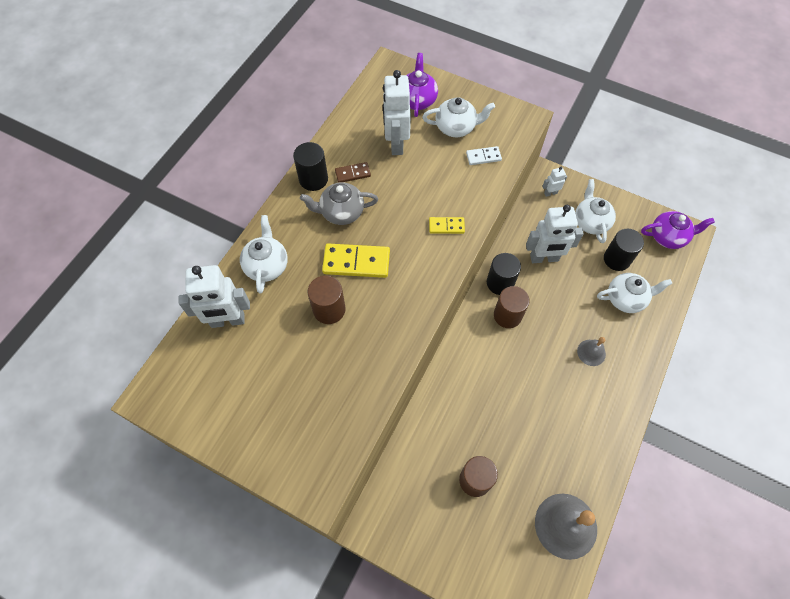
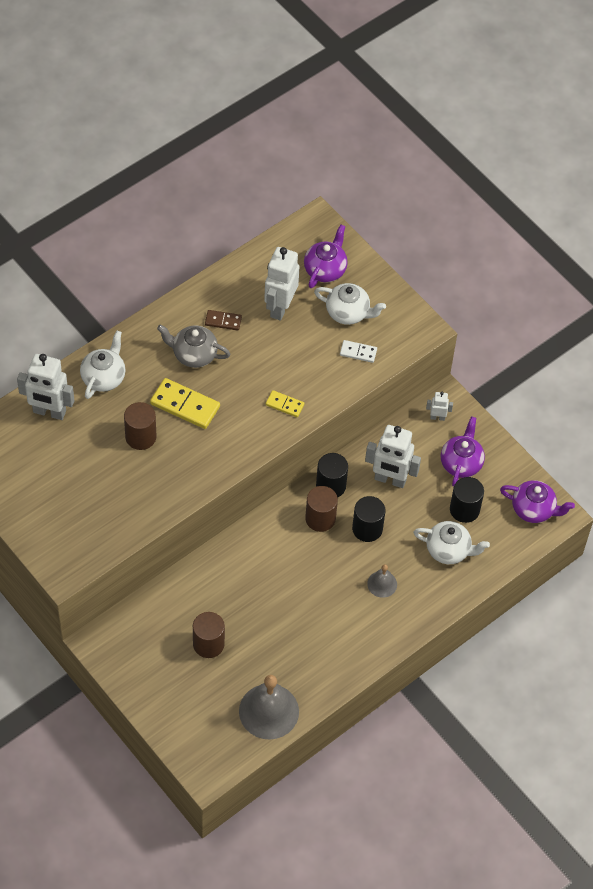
camera: 20 degrees right, 5 degrees down
black cylinder [293,142,328,191] -> black cylinder moved to [352,496,385,542]
white teapot [575,179,616,243] -> purple teapot [441,417,485,487]

